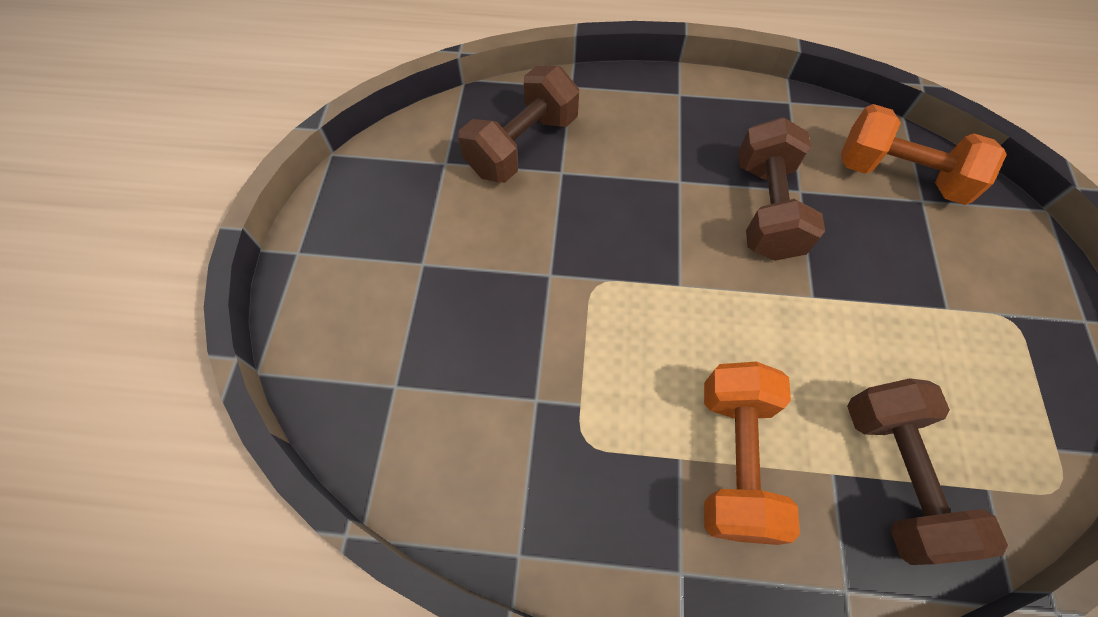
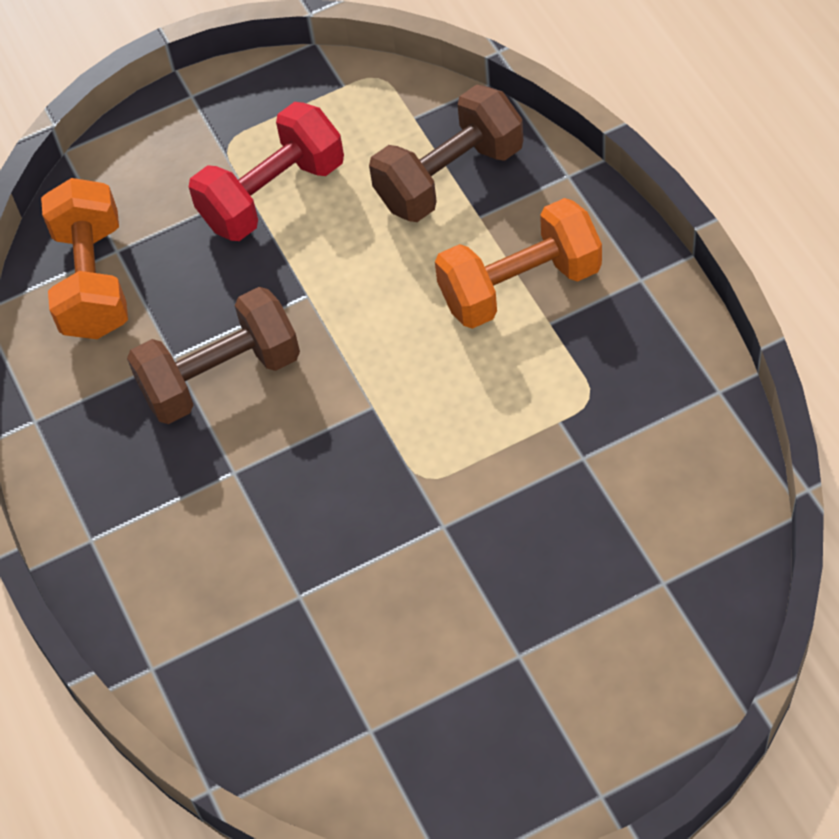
camera: 115 degrees left, 5 degrees down
brown dumbbell [458,66,579,183] -> none
none -> red dumbbell [189,102,344,241]

